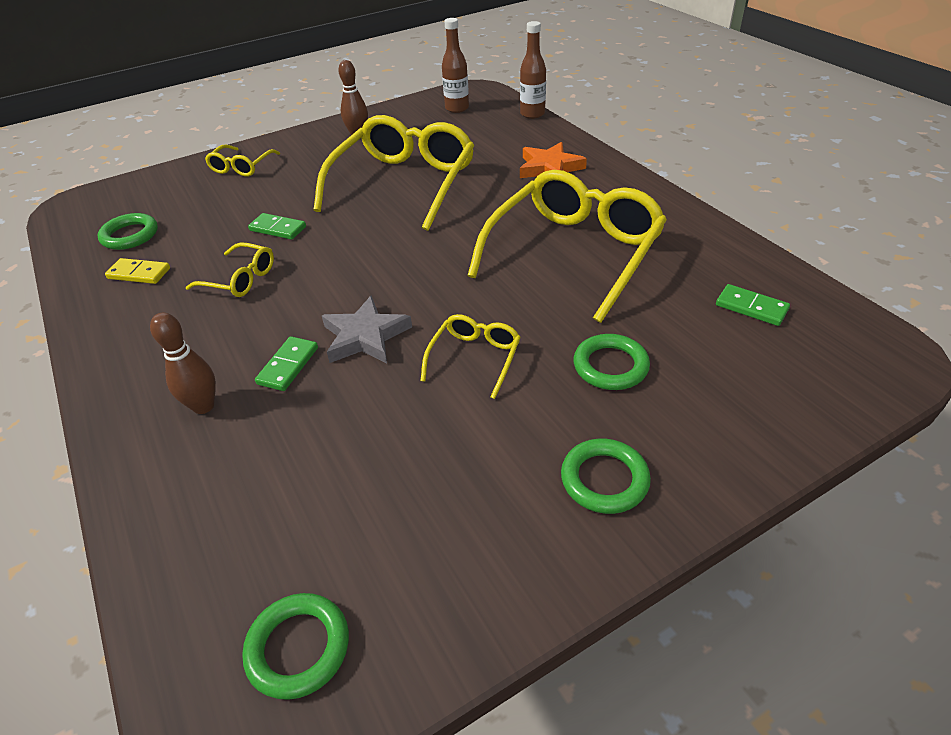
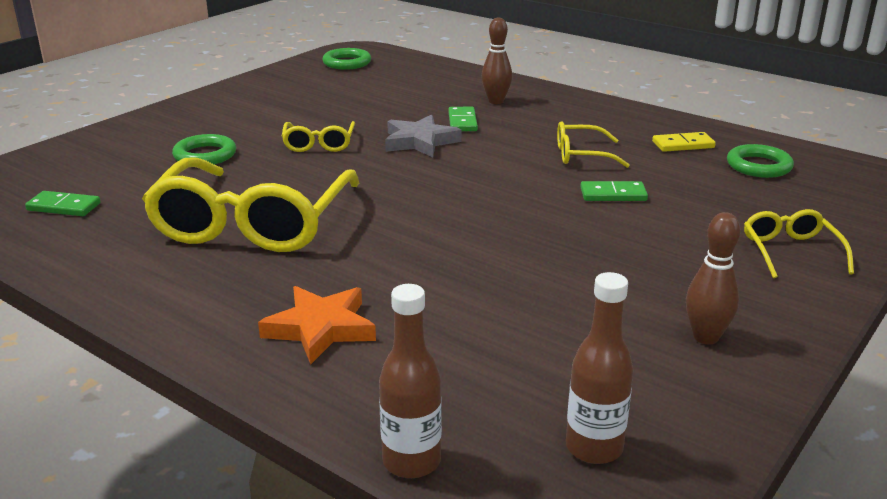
camera: 155 degrees right, 15 degrees down
yellow glasses [313,115,474,231] -> none
green ring [561,439,651,514] -> none

